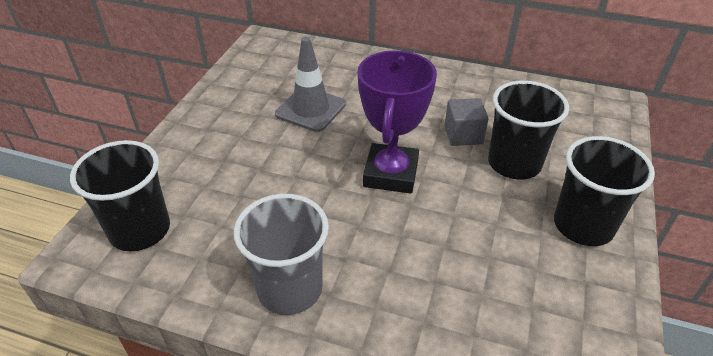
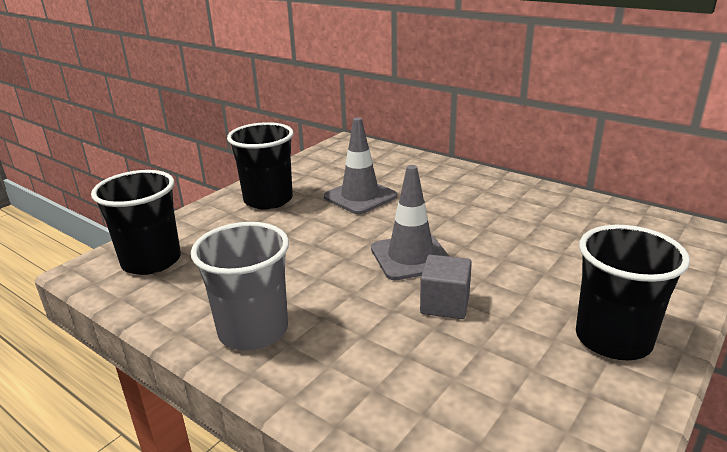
camera: 20 degrees right, 15 degrees down
purple trophy [358,50,437,194] -> grey traffic cone [371,165,450,280]
grey cube [445,98,489,146] -> grey cube moved to [420,255,472,319]
black cup [488,80,569,180] -> black cup moved to [227,122,294,210]

